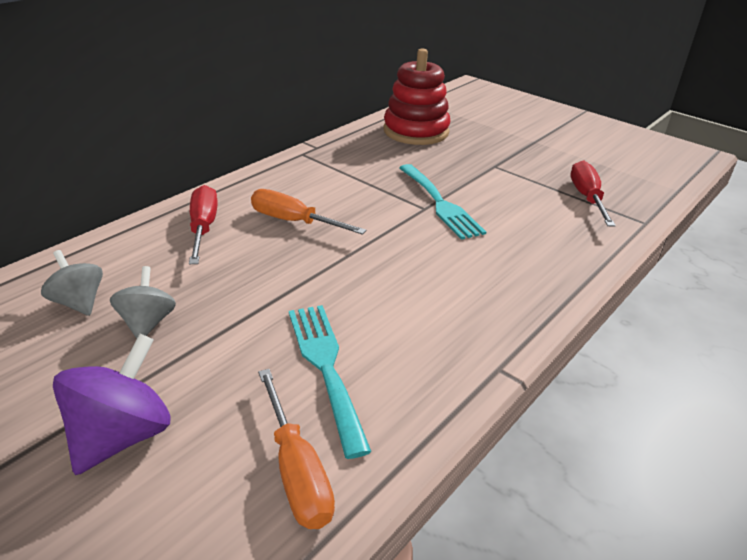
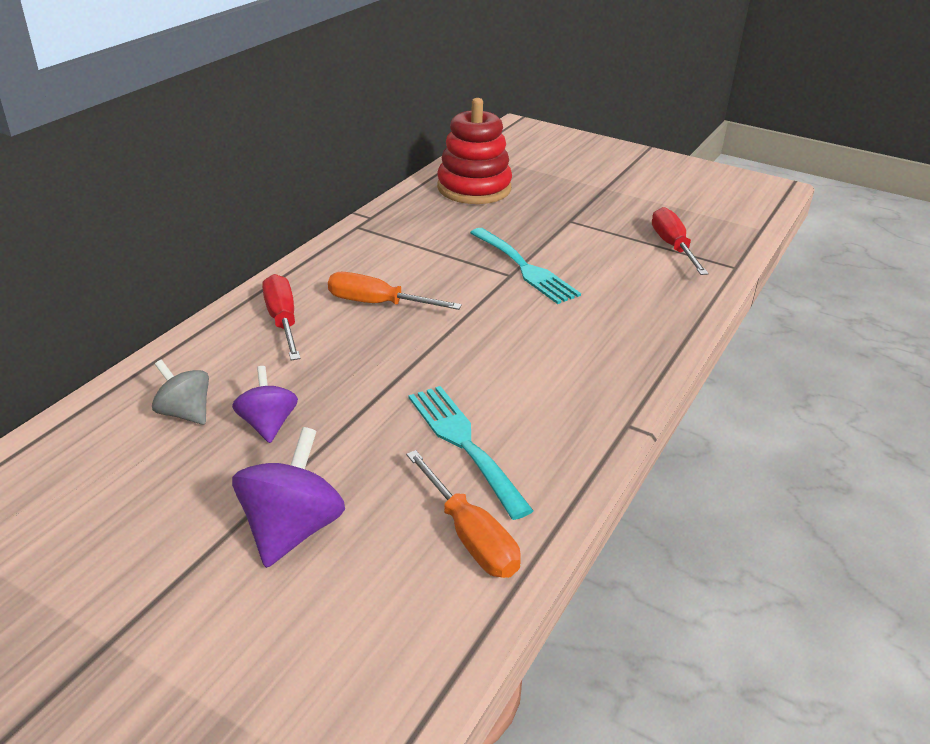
camera: 10 degrees left, 0 degrees up
grey spinning top [110,266,176,339] -> purple spinning top [232,366,298,443]

